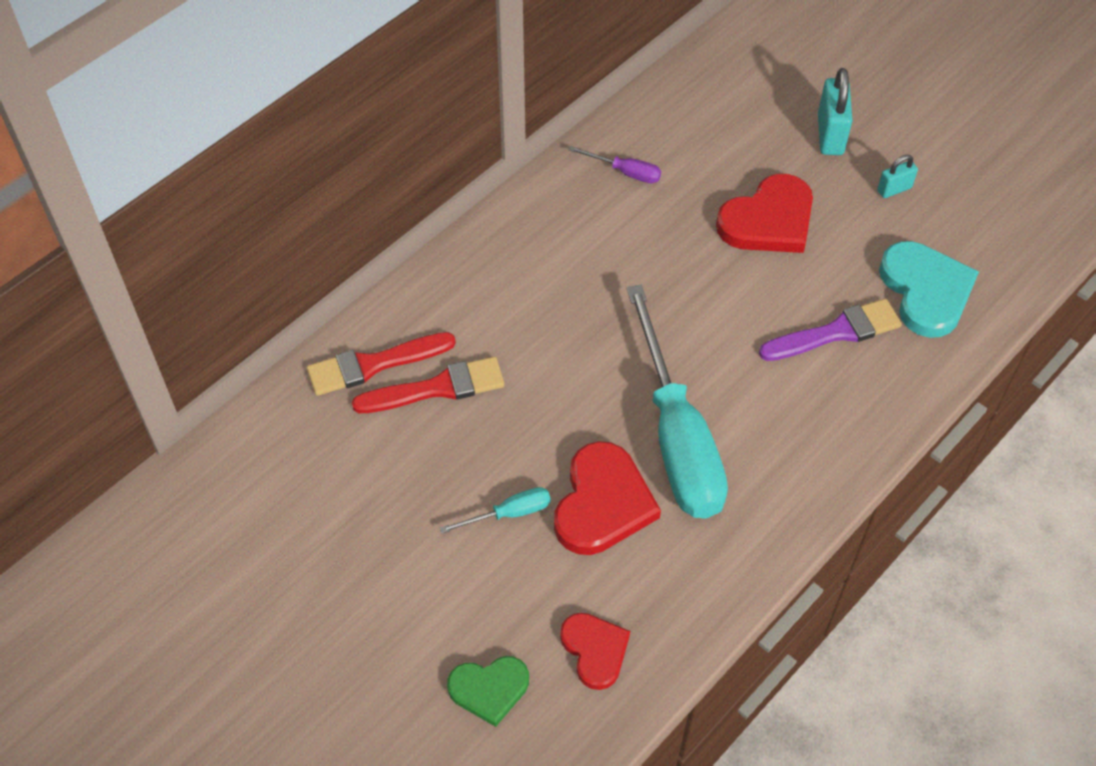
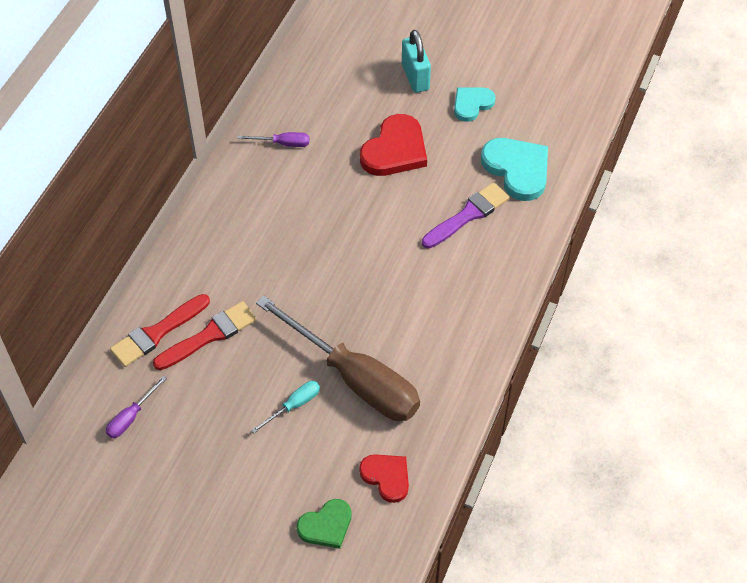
camera: 20 degrees left, 0 degrees up
red heart [554,441,661,555] -> brown screwdriver [256,295,420,421]
turquoise screwdriver [627,285,728,518] -> none
turquoise padlock [877,155,918,198] -> turquoise heart [454,87,496,122]
none -> purple screwdriver [106,376,167,438]

